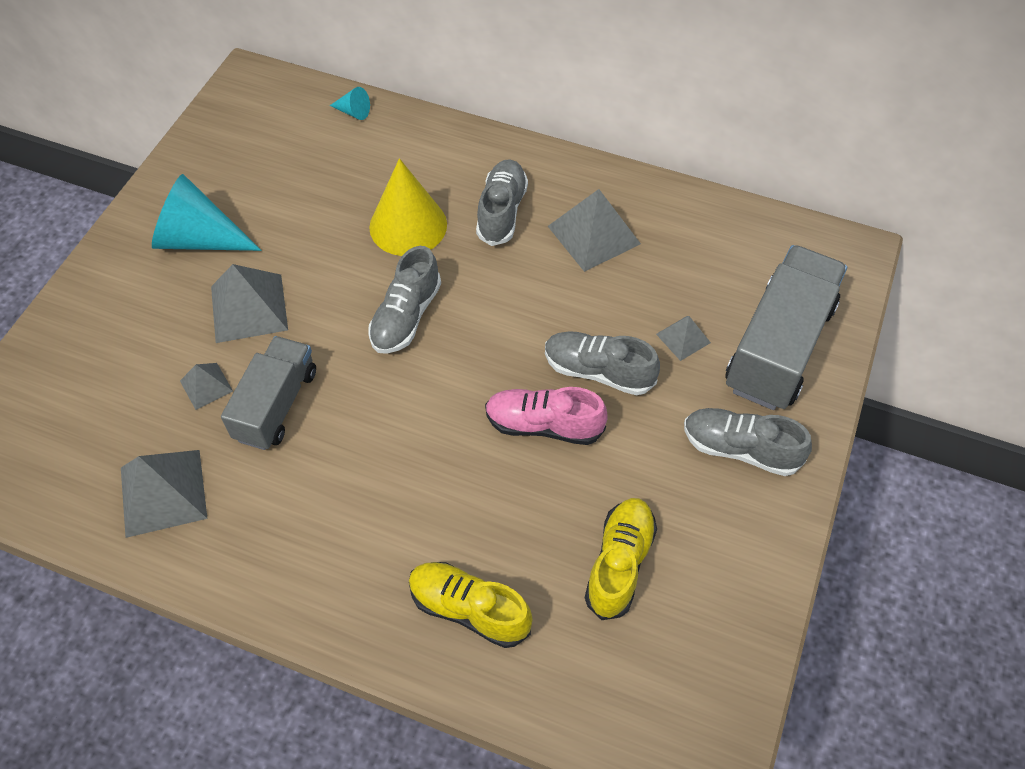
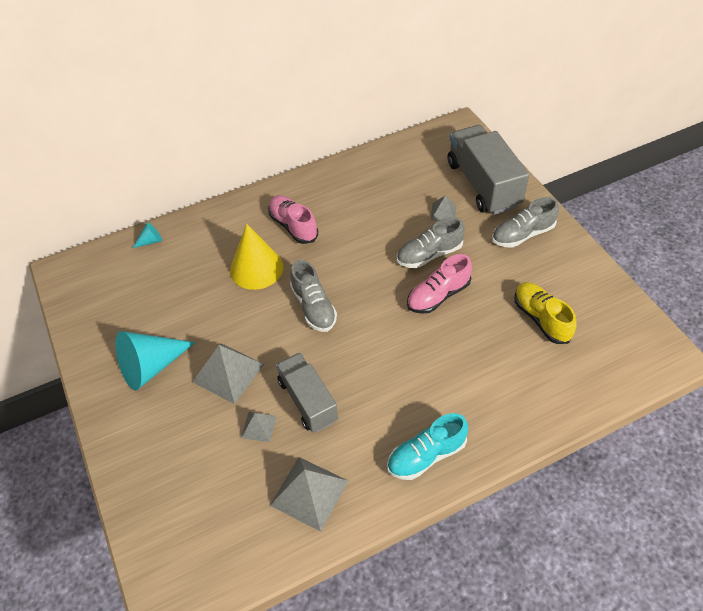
camera: 45 degrees left, 5 degrees down
yellow shoe [409,562,533,648] -> none
grey shoe [476,159,528,246] -> pink shoe [268,195,318,244]
grey pyramid [548,189,641,272] -> none
none -> turquoise shoe [387,413,468,480]

